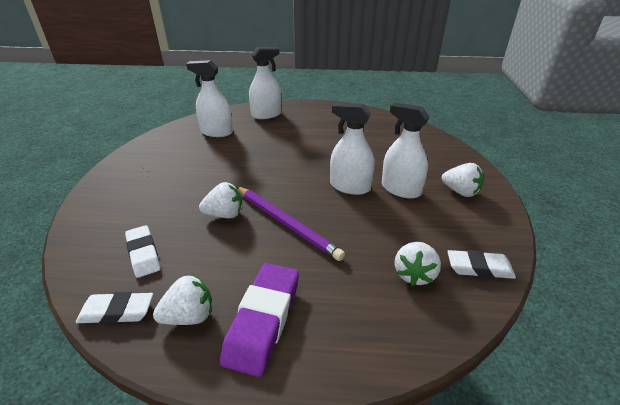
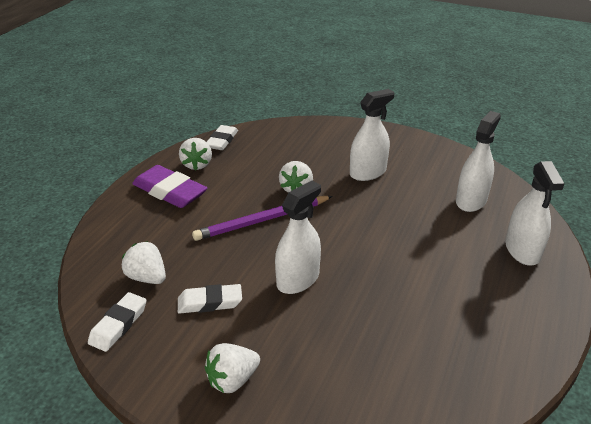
camera: 110 degrees right, 0 degrees up
white eraser [125,225,160,278] -> white eraser moved to [178,284,242,314]
white spray bottle [382,103,429,199] -> white spray bottle moved to [350,89,395,181]

